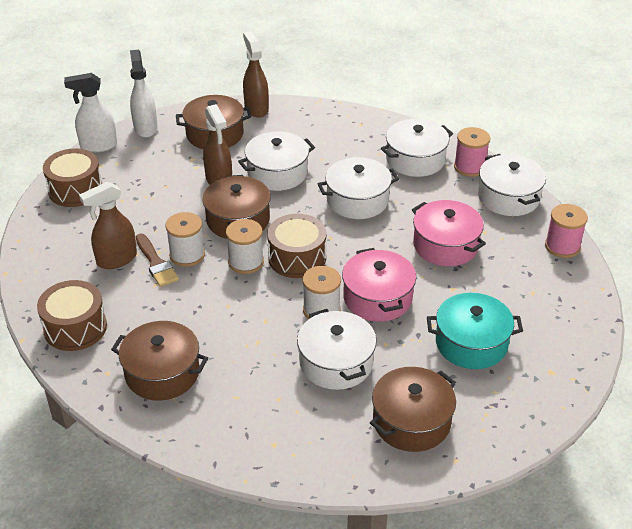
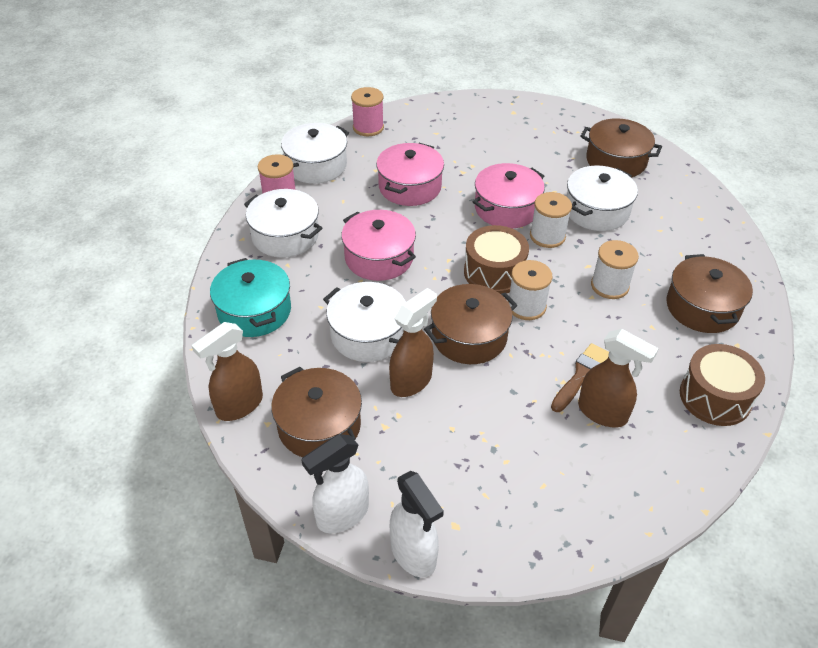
camera: 115 degrees left, 5 degrees up
brown drum [43,148,102,207] -> none
white spool [165,212,205,267] -> white spool moved to [591,240,639,299]
white pot [318,157,399,219] -> pink pot [341,210,416,281]
turquoise pot [427,293,523,369] -> turquoise pot moved to [210,258,291,337]

